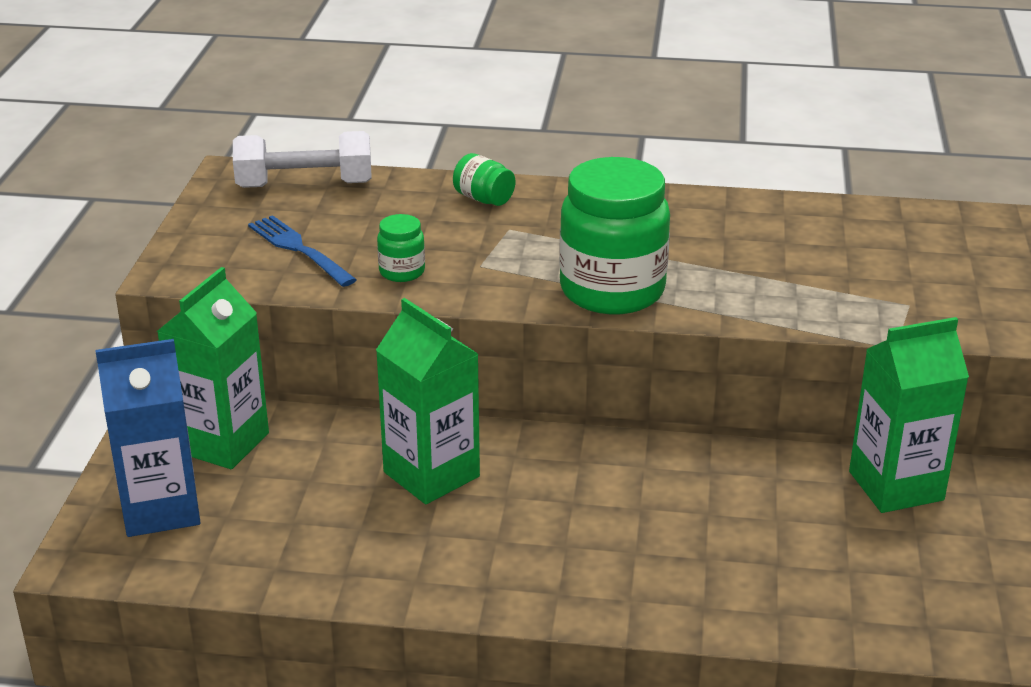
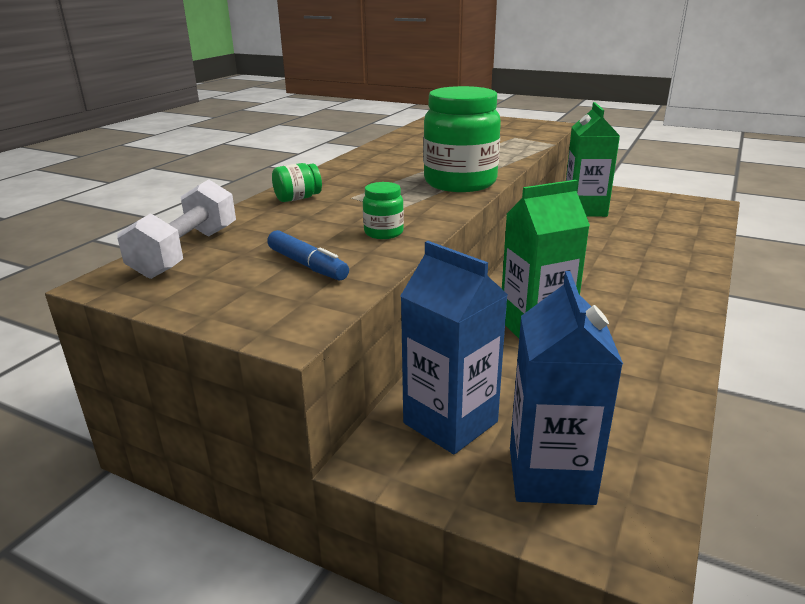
camera: 70 degrees left, 5 degrees down
green carton [157,267,269,469] -> blue carton [401,241,508,454]
blue fork [248,215,357,287] -> blue marker [267,230,349,281]

